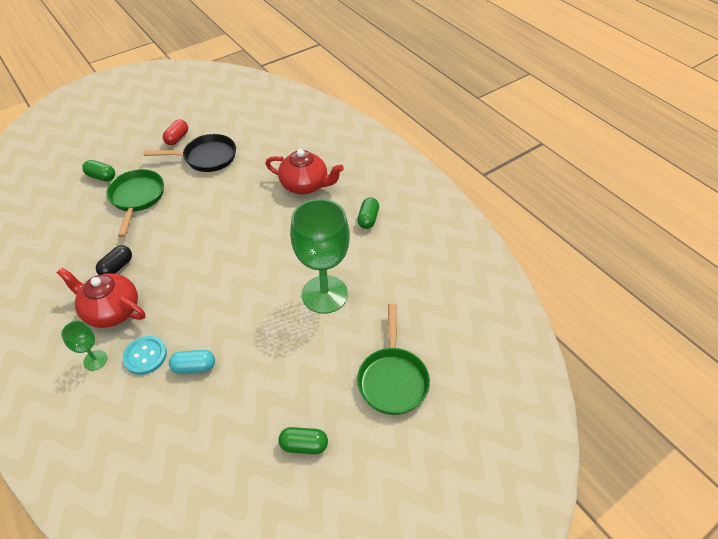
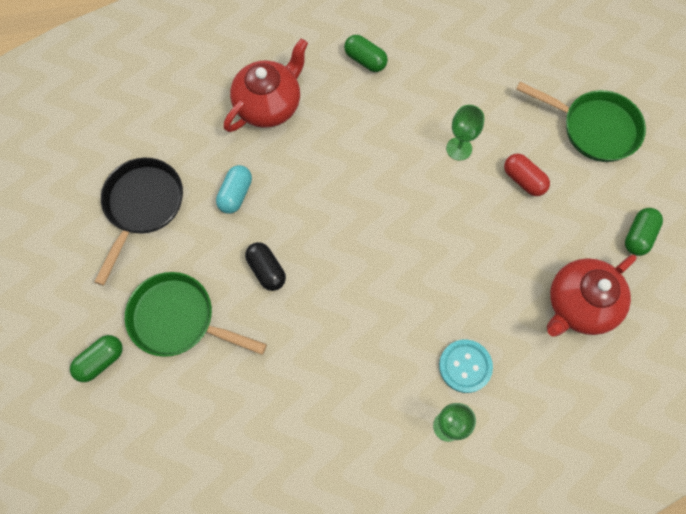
camera: 65 degrees left, 20 degrees up
red teapot [57,268,145,328] -> red teapot moved to [547,254,637,337]
black capsule [96,245,132,275] -> black capsule moved to [245,242,286,291]
red capsule [163,119,188,145] -> red capsule moved to [504,153,550,196]
turquoise capsule [169,350,215,374] -> turquoise capsule moved to [216,165,252,214]
green goblet [290,199,350,314] -> green goblet [446,105,484,161], size x0.46

